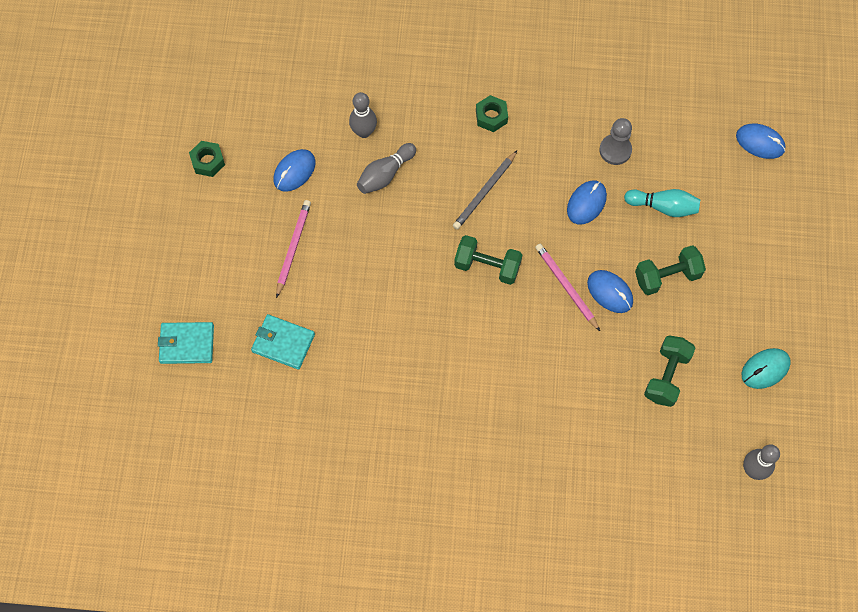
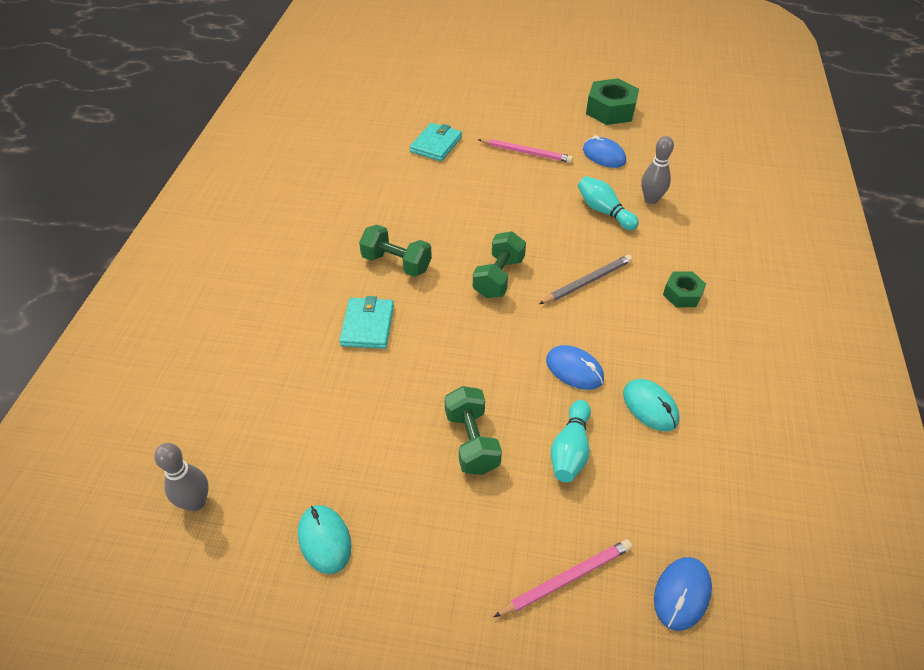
camera: 95 degrees right, 20 degrees down
turquoise wallet [158,322,214,364] -> turquoise wallet moved to [339,296,394,349]
green nut [189,141,225,177] -> green nut [586,78,639,125], size x1.71
grey bowling pin [357,143,416,194] -> turquoise bowling pin [578,176,639,230]
grey pencil [453,151,517,230] -> grey pencil turned 105 degrees clockwise [539,255,632,304]
pink pencil [535,243,600,331] -> pink pencil moved to [494,539,632,617]
blue mouse [587,270,633,313] -> none
grey pawn [599,118,632,165] -> turquoise mouse [623,379,679,431]
green dumbbell [644,335,695,407] -> green dumbbell moved to [359,225,432,277]

